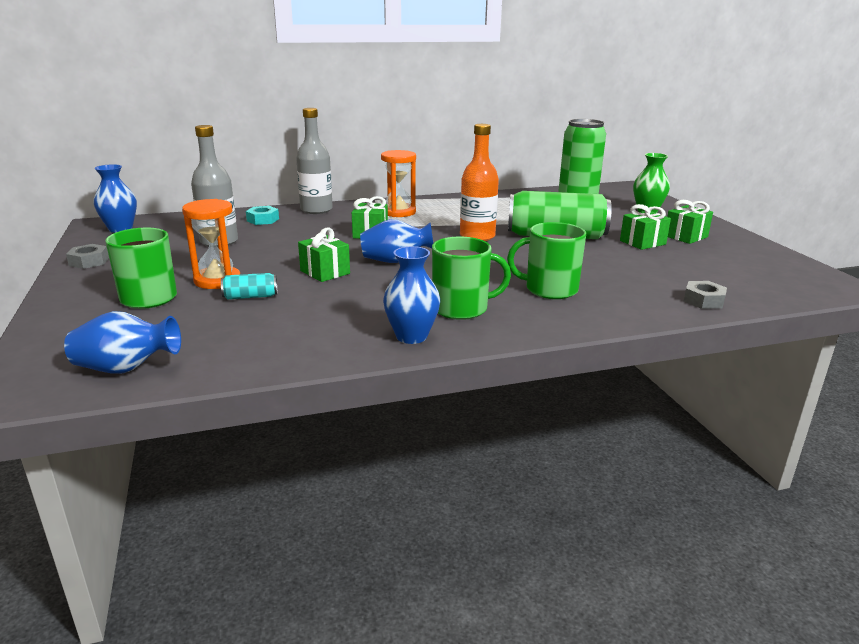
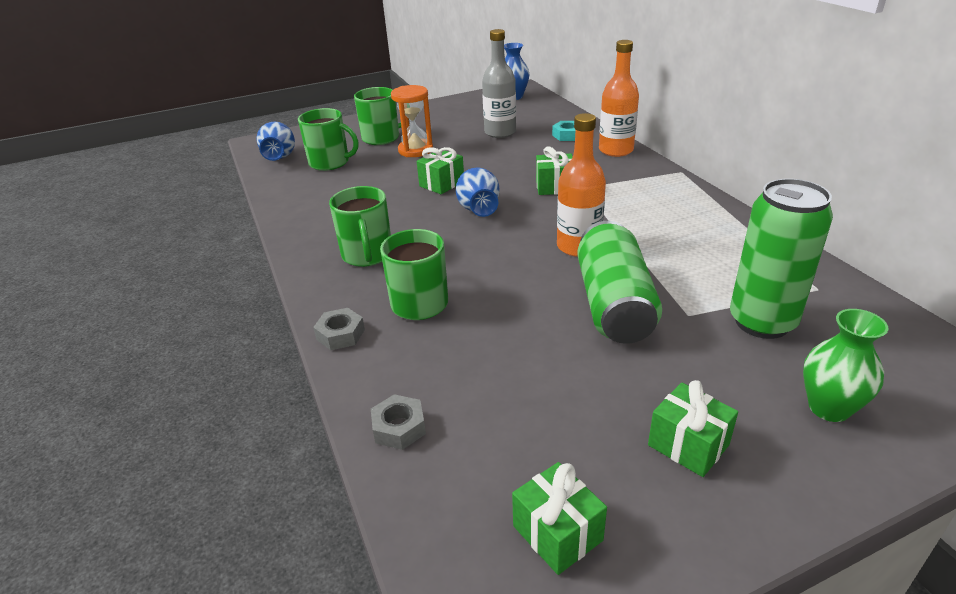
camera: 85 degrees right, 10 degrees up
grey nut [66,244,109,269] -> grey nut moved to [313,308,365,350]
turquoise can [221,273,277,299] -> none
grey bottle [296,108,333,214] -> orange bottle [599,40,639,157]
orange hourglass [381,150,416,217] -> none
blue vase [383,246,440,344] -> none
green gift [620,204,671,250] -> green gift moved to [512,462,607,575]
none -> green mug [298,108,358,171]

